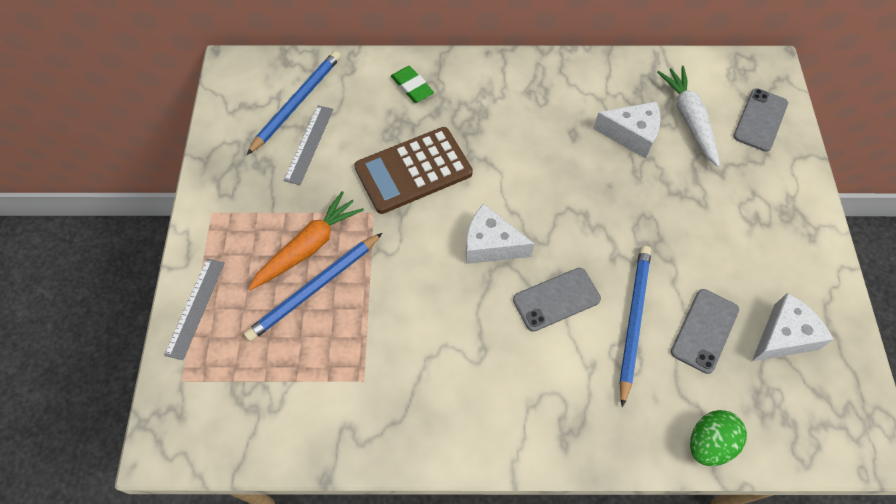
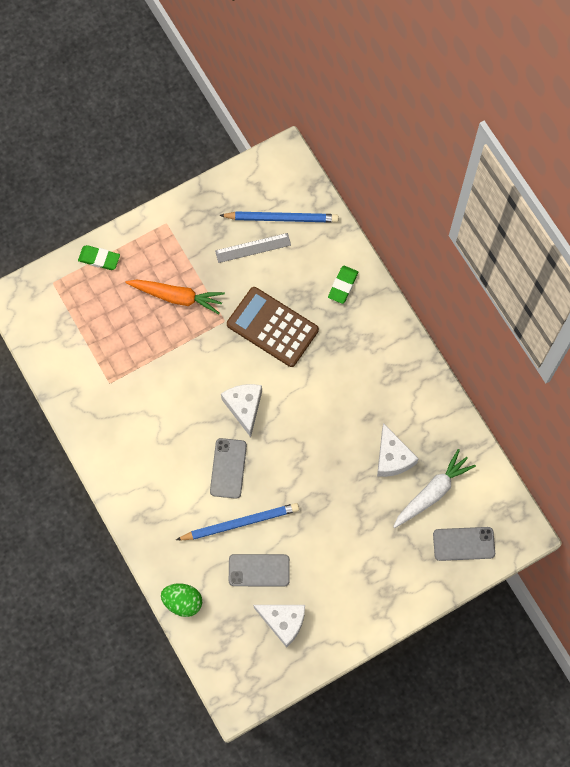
camera: 60 degrees right, 10 degrees up
grey ruler [164,259,225,360] -> green eraser [78,245,120,270]
blue pencil [244,233,382,342] -> none
grey phone [513,268,601,332] -> grey phone turned 60 degrees clockwise [210,438,247,499]

